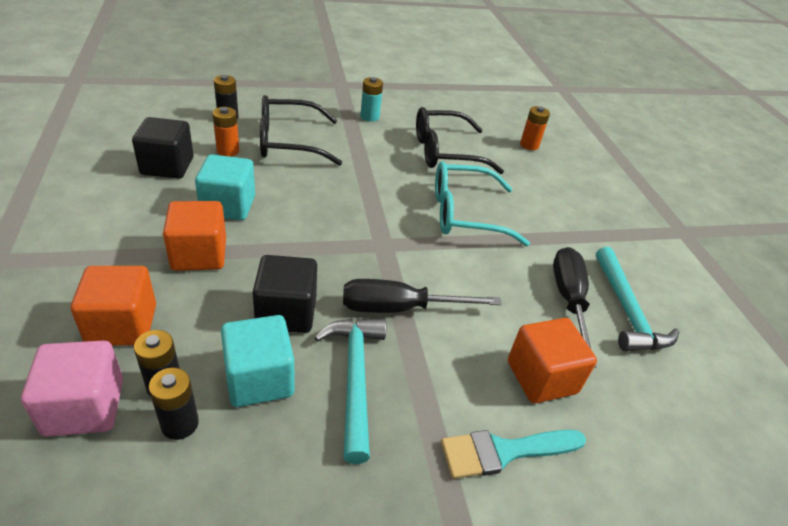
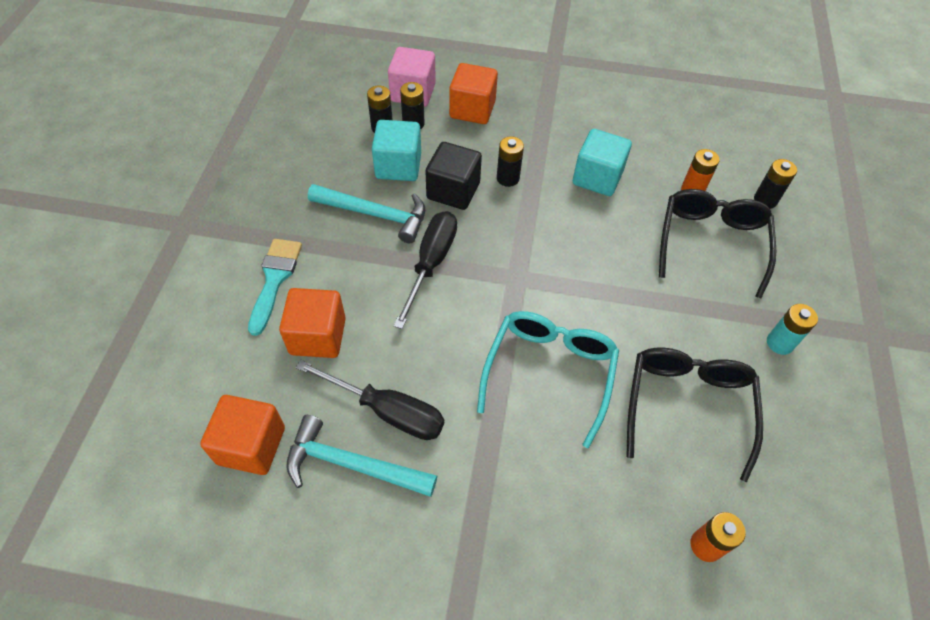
camera: 115 degrees right, 15 degrees up
black cube [132,117,194,179] -> none
orange cube [163,201,226,271] -> orange cube moved to [200,395,285,475]
none -> black battery [497,136,524,187]

